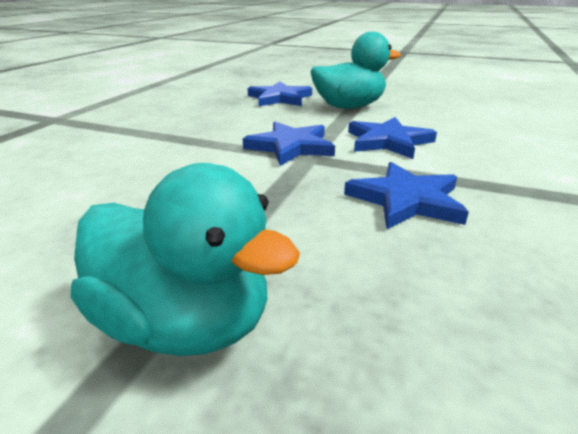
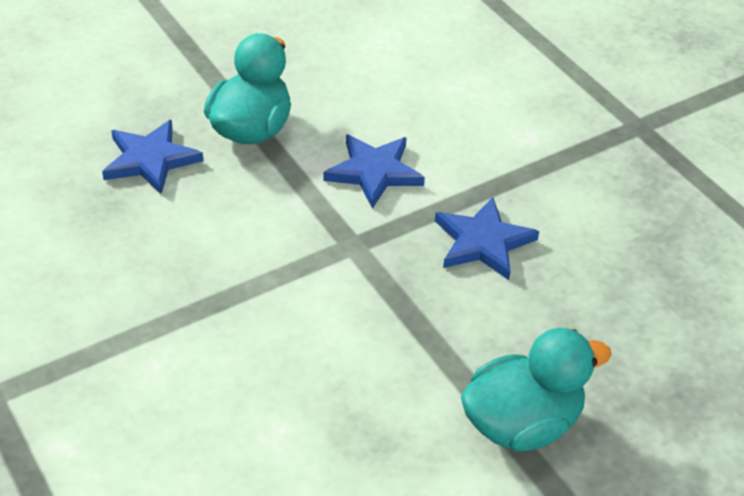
camera: 55 degrees left, 15 degrees up
blue star [243,122,335,166] -> none

